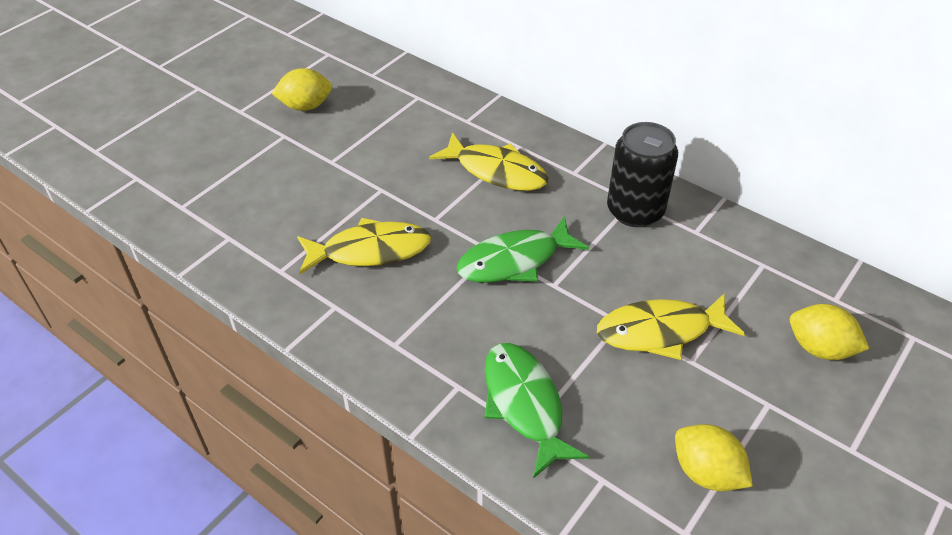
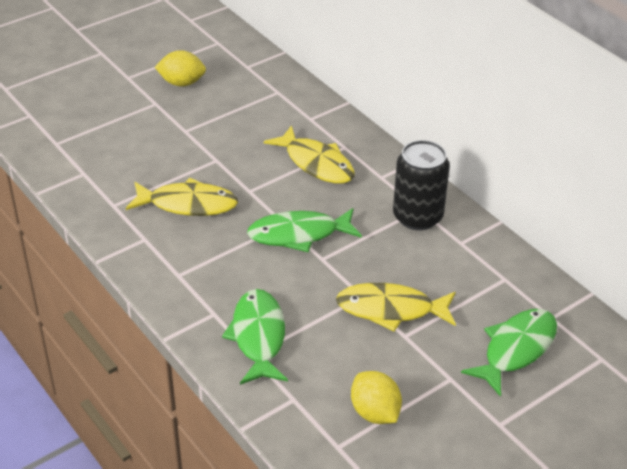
camera: 15 degrees right, 5 degrees down
yellow lemon [790,304,869,360] -> green fish [461,309,557,397]

